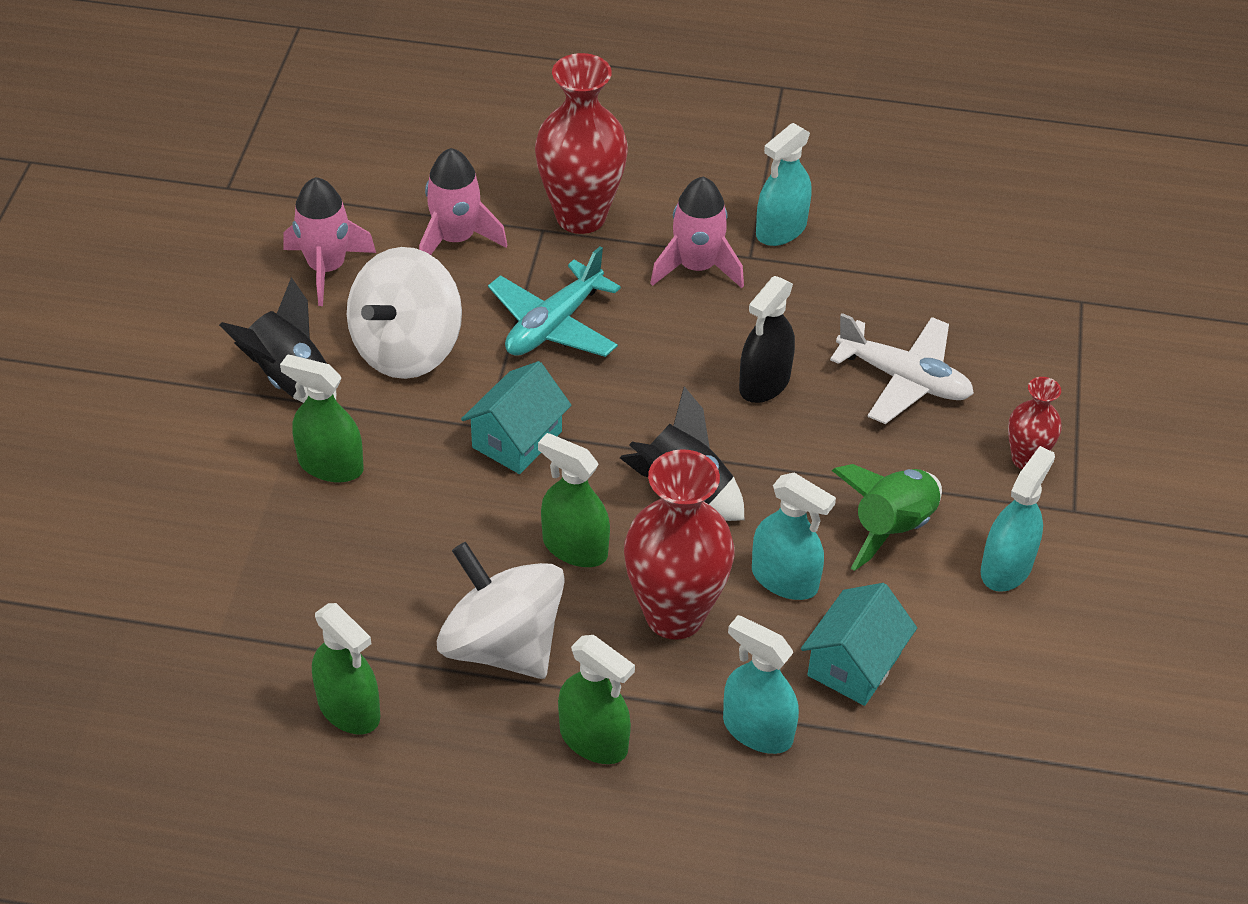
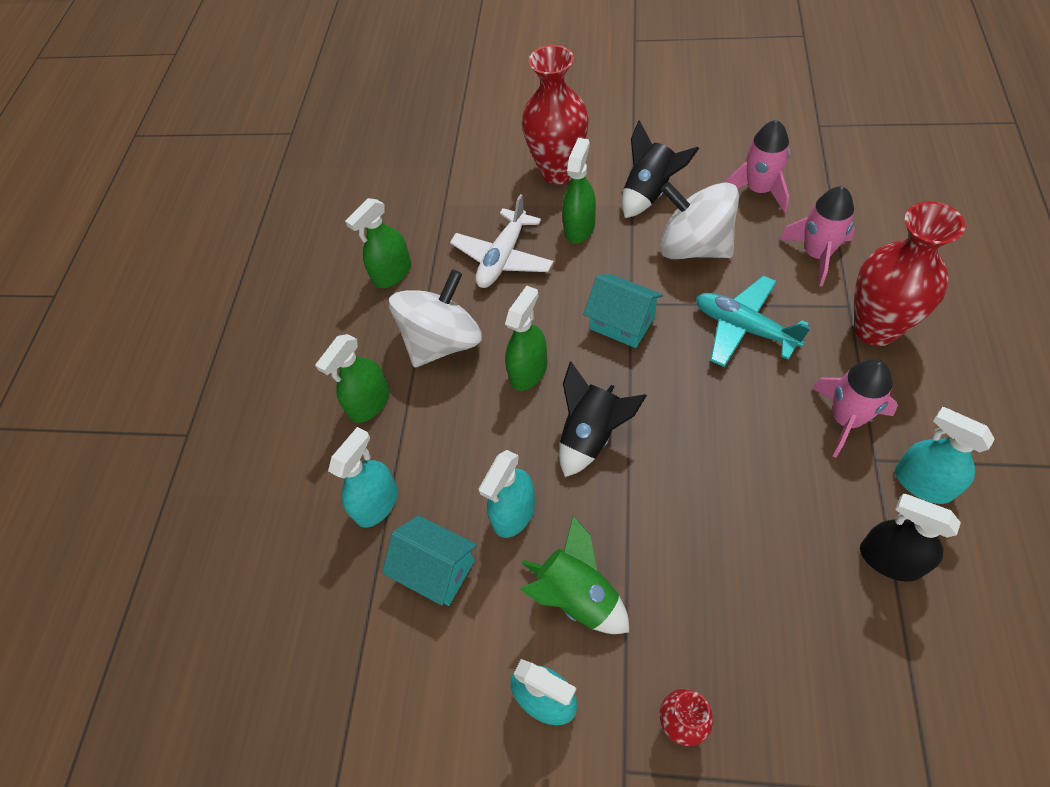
camera: 95 degrees right, 10 degrees up
red vase [624,449,735,640] -> red vase moved to [522,45,589,185]
black spray bottle [739,276,795,403] -> black spray bottle moved to [860,494,961,582]
white plane [830,313,974,424] -> white plane moved to [450,194,554,288]

